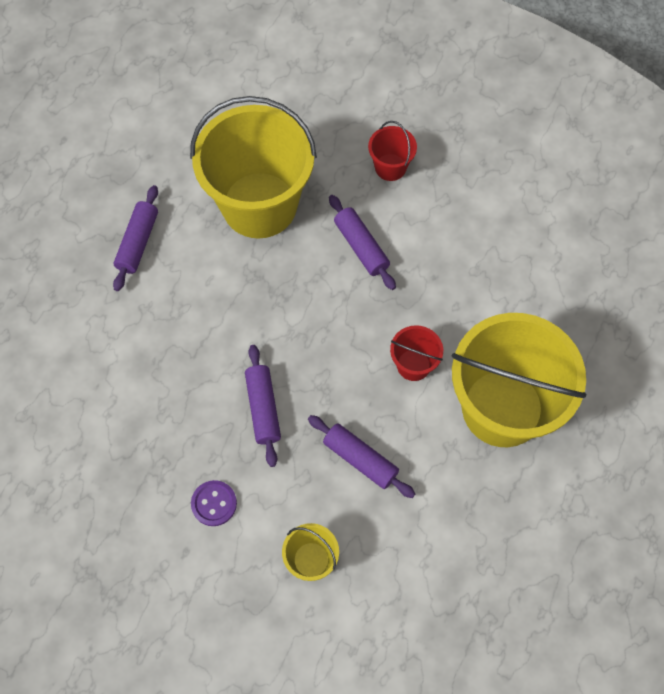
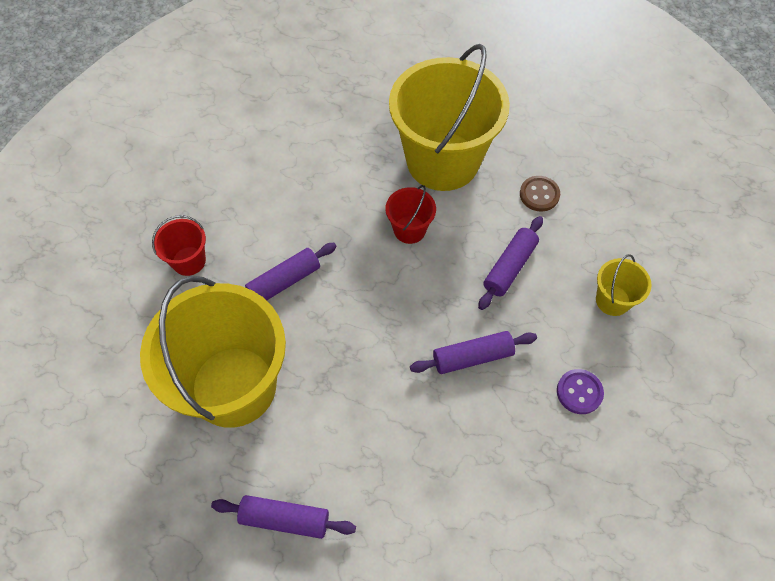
camera: 95 degrees left, 5 degrees down
none -> brown button [520,176,560,211]

